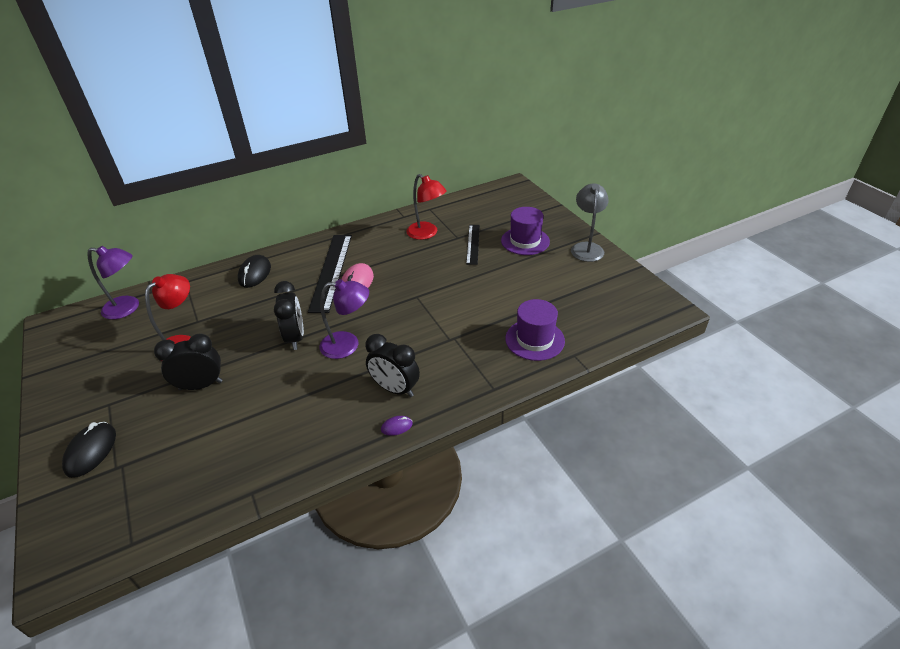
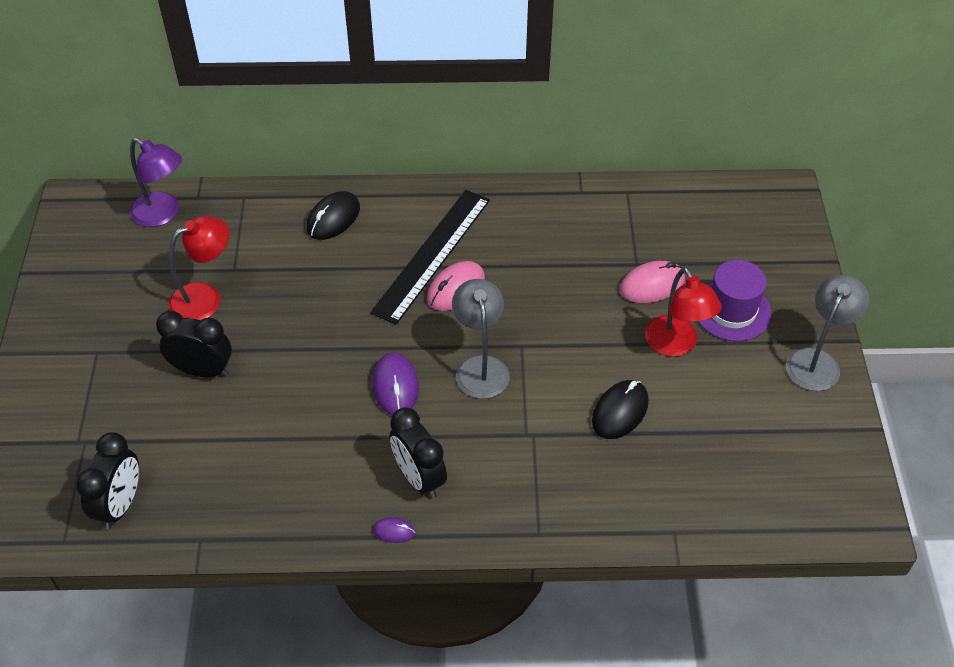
camera: 25 degrees right, 10 degrees up
black mouse [62,422,116,478] -> black mouse moved to [592,380,649,439]
black clock [274,281,304,350] -> black clock moved to [76,432,139,529]
purple lamp [319,279,369,359] -> purple mouse [372,352,419,415]
red lamp [406,174,447,240] -> red lamp moved to [645,267,722,357]
black ruler [466,225,480,265] -> pink mouse [620,261,685,303]
purple hat [505,299,565,361] -> none
none -> grey lamp [452,279,510,399]

